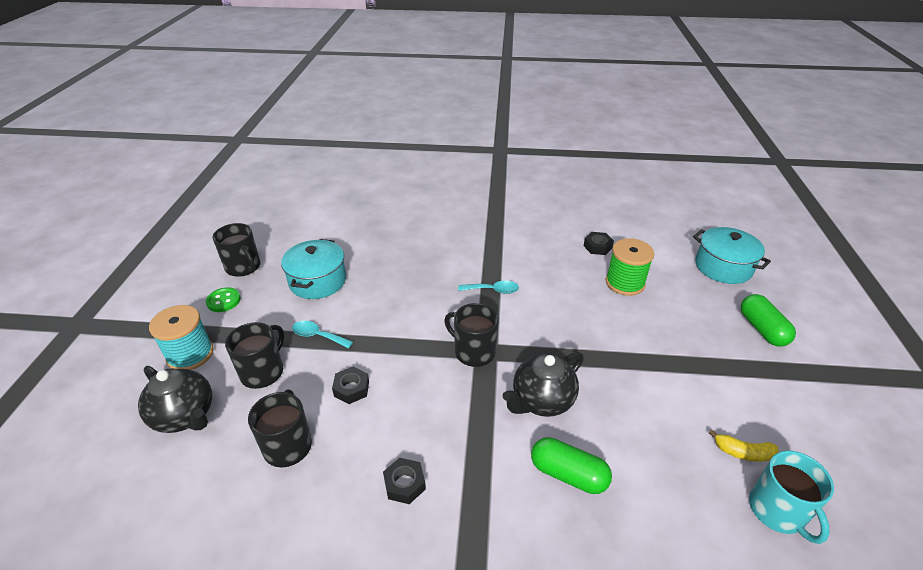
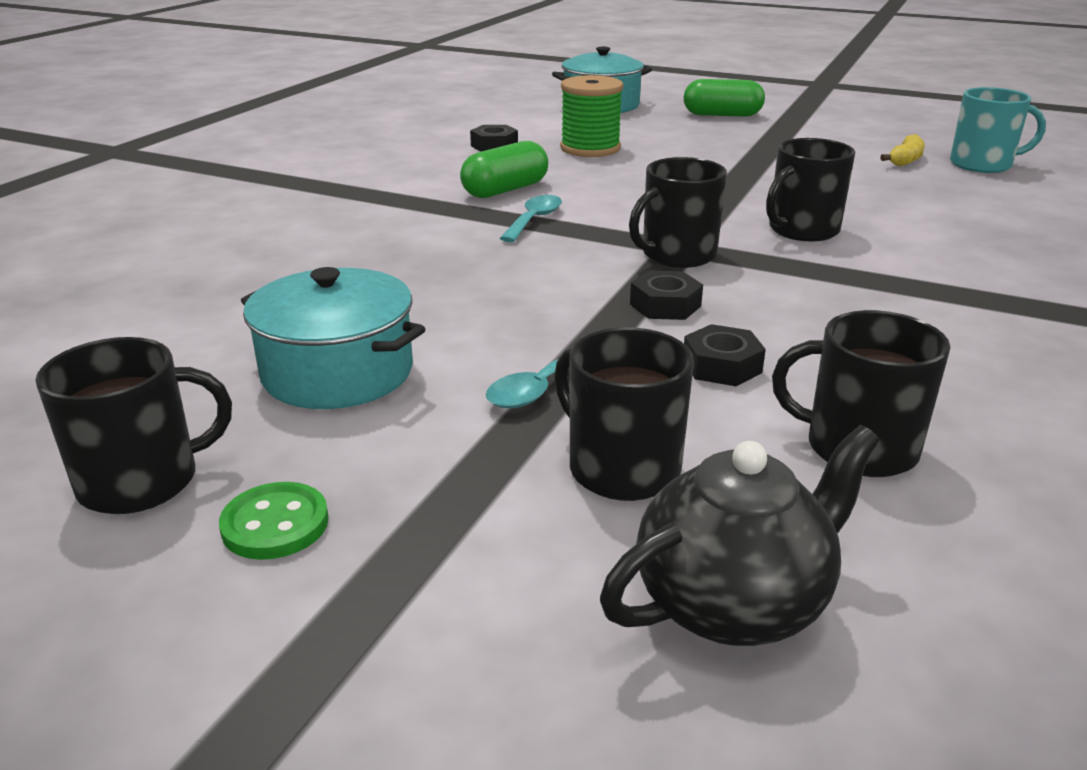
camera: 70 degrees left, 10 degrees down
turquoise spool [149,305,214,370] -> none
black nut [383,458,426,504] -> black nut moved to [630,270,703,320]
black teapot [503,352,584,417] -> black mug [766,138,855,242]
green capsule [531,437,612,494] -> green capsule moved to [460,141,548,198]

